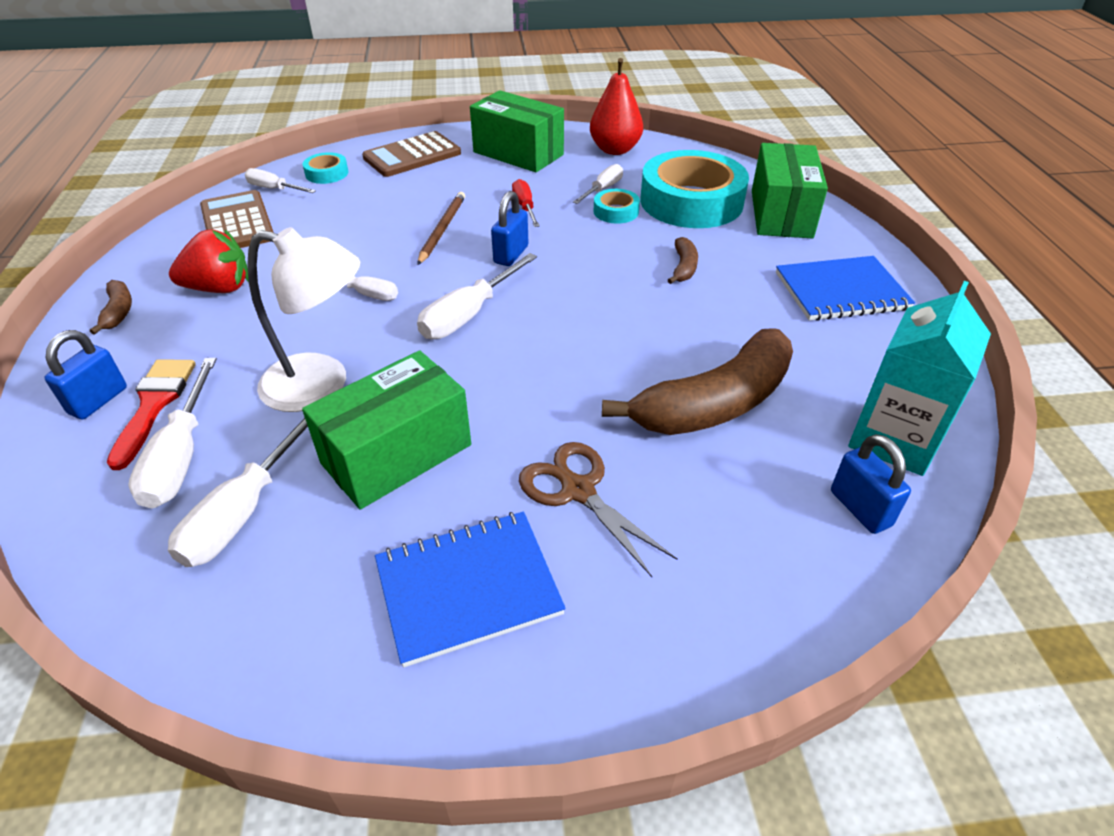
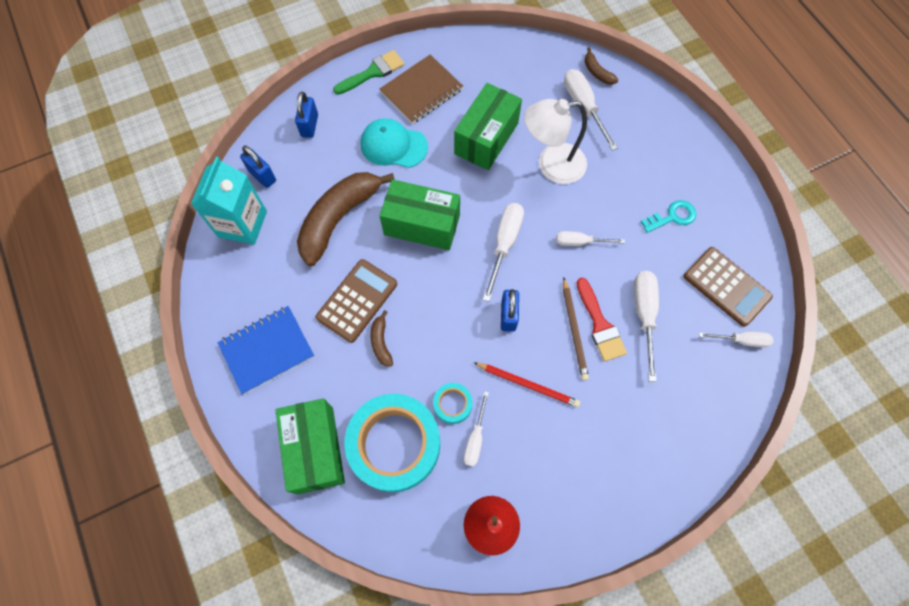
camera: 160 degrees right, 25 degrees up
blue padlock [44,330,127,419] -> blue padlock moved to [295,92,318,138]
brown banana [90,280,132,335] -> brown banana moved to [585,48,618,85]
red brush [107,359,196,470] -> red brush moved to [577,278,627,362]
white screwdriver [168,418,308,567] -> white screwdriver moved to [634,271,659,382]
red strawberry [169,229,249,293] -> turquoise key [641,200,696,233]
turquoise tape [303,152,348,184] -> none
brown calculator [362,131,461,177] -> brown calculator moved to [316,259,397,343]
blue notebook [375,511,566,667] -> brown notebook [379,55,463,124]
green box [470,90,564,172] -> green box moved to [379,179,460,250]
red screwdriver [512,179,540,227] -> red pencil [473,362,580,407]
brown scissors [519,442,678,577] -> turquoise cap [361,118,428,168]
none -> green brush [333,50,405,95]

